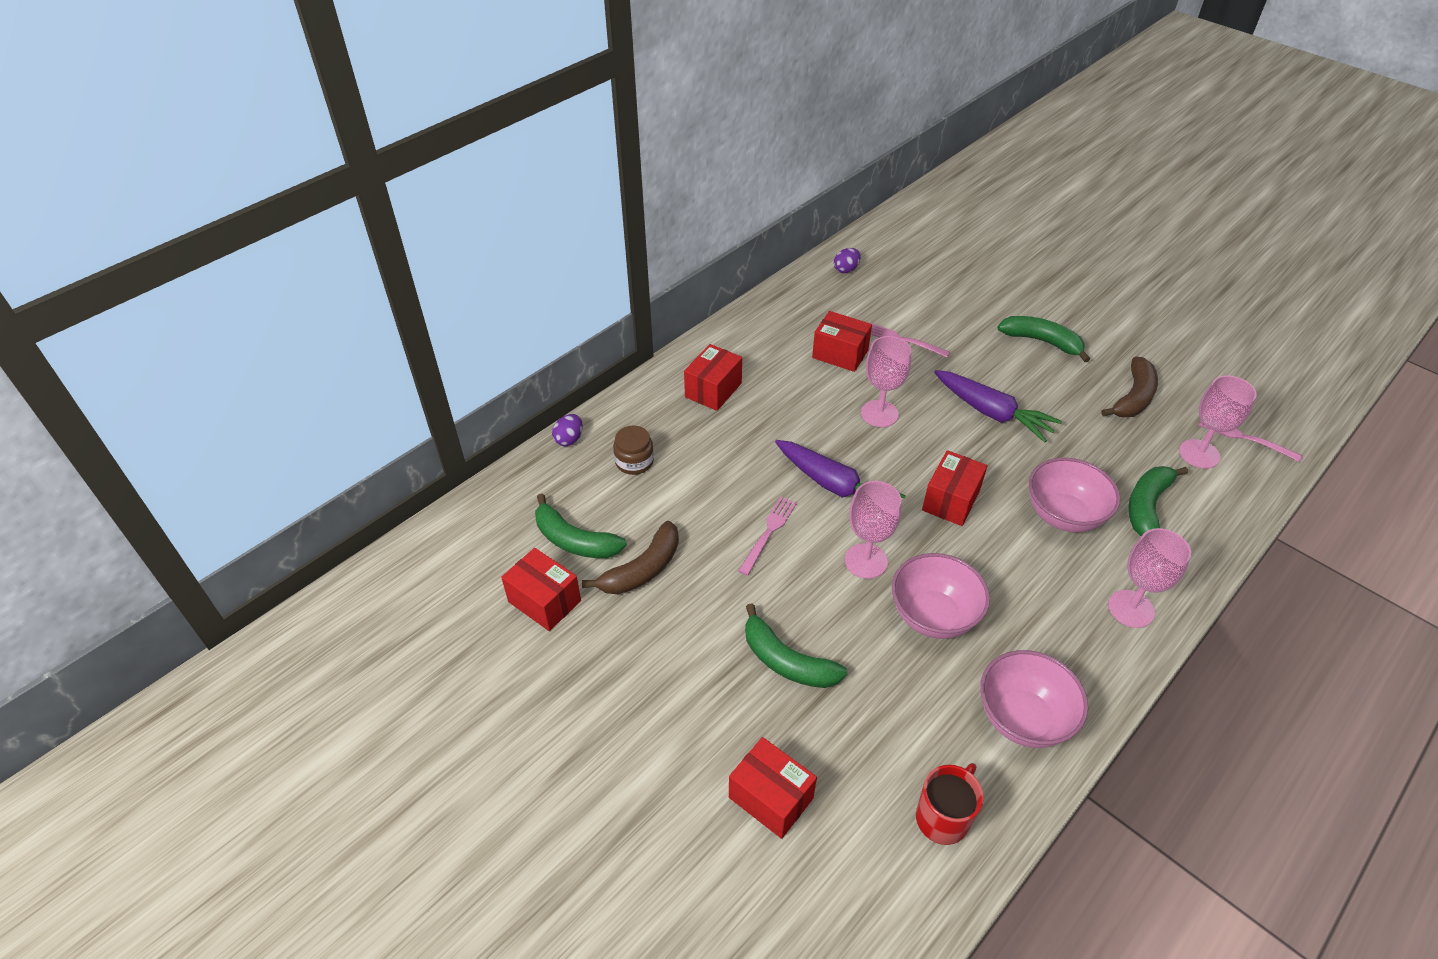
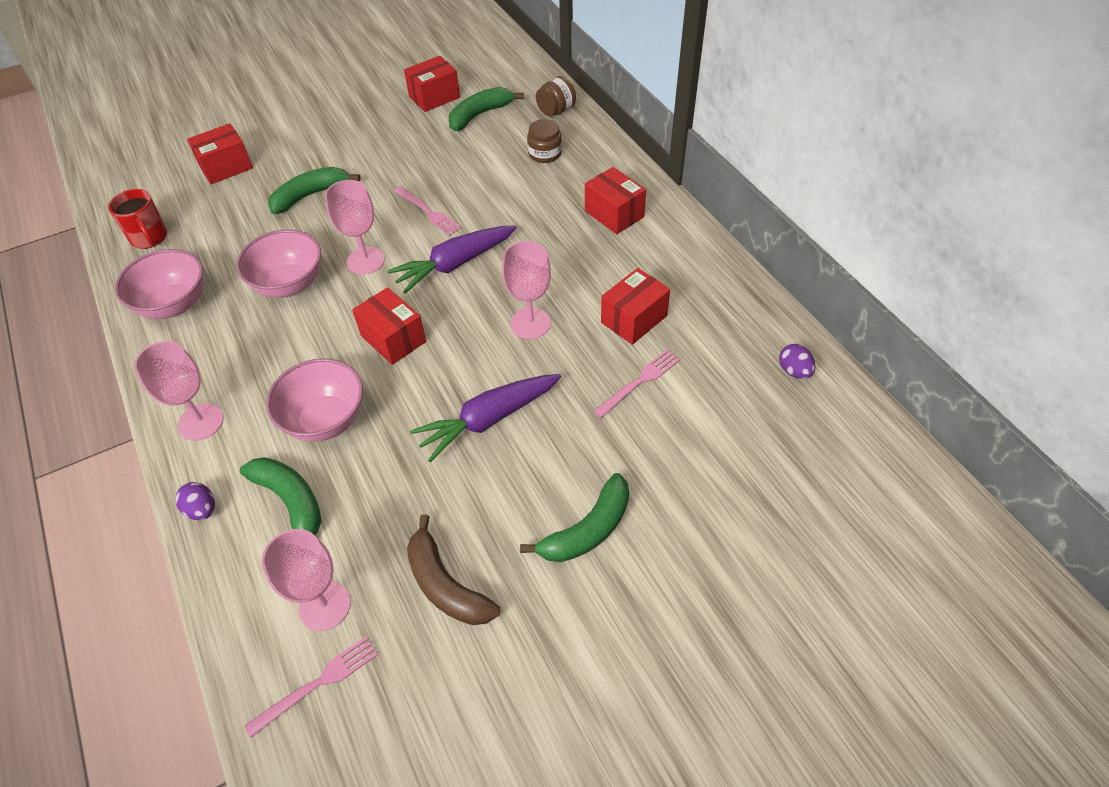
camera: 110 degrees right, 5 degrees up
purple egg [552,414,583,446] -> purple egg moved to [175,482,215,520]
brown banana [582,521,679,594] -> none
none -> brown jar [536,76,576,117]

